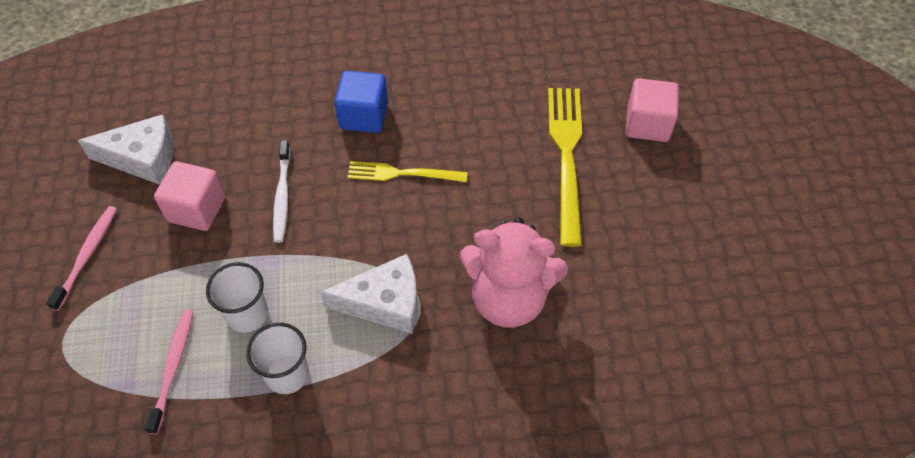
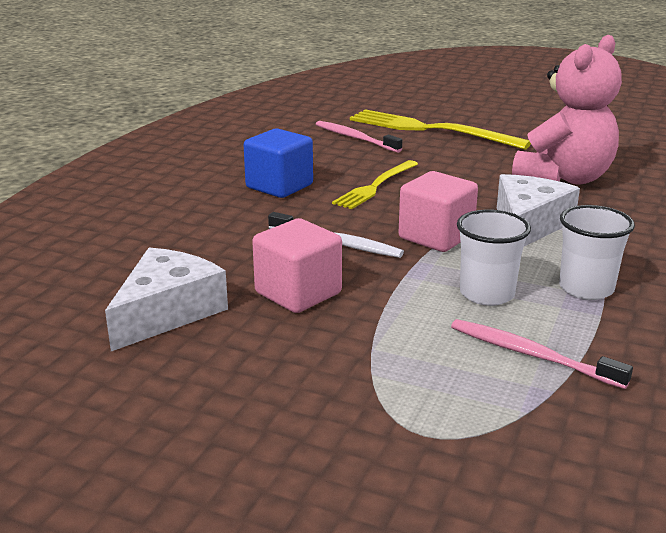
camera: 60 degrees left, 30 degrees down
pink toothbrush [46,206,117,311] -> pink toothbrush moved to [316,121,402,153]
pink cube [626,78,679,142] -> pink cube moved to [398,171,478,252]

